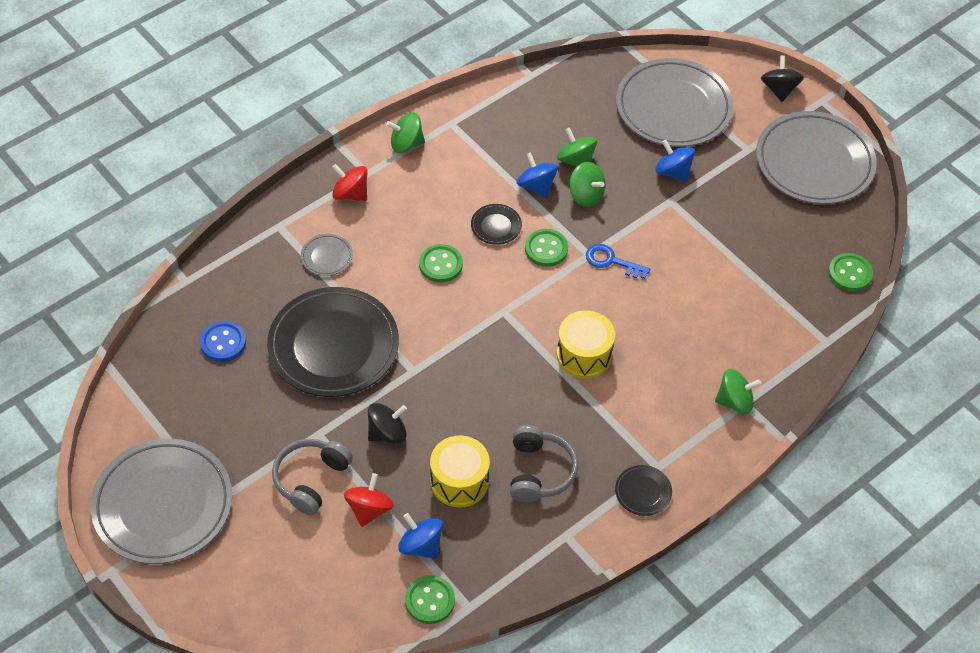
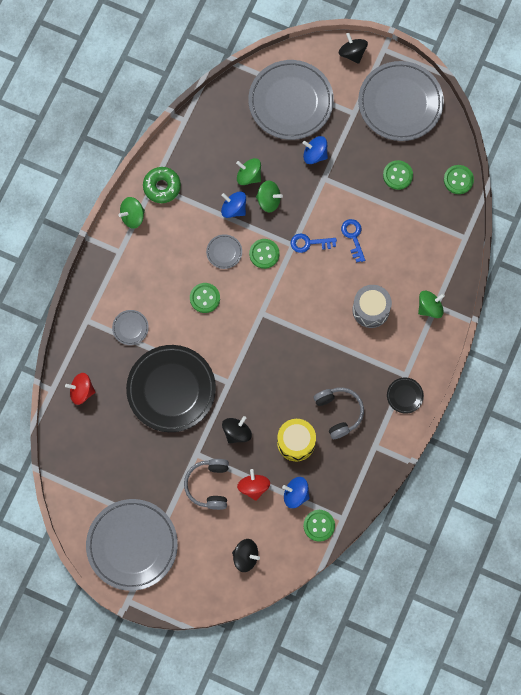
camera: 25 degrees left, 20 degrees up
blue button [200,321,246,362] -> none
red spinning top [332,164,367,201] -> red spinning top moved to [65,373,96,405]
black plate [471,204,522,245] -> grey plate [206,234,242,269]
yellow drum [557,310,615,379] -> none
none -> green donut [143,167,181,203]
none -> black spinning top [232,539,260,572]
none -> blue key [341,219,365,263]
none -> grey drum [352,285,392,328]
none -> green button [383,160,413,190]

